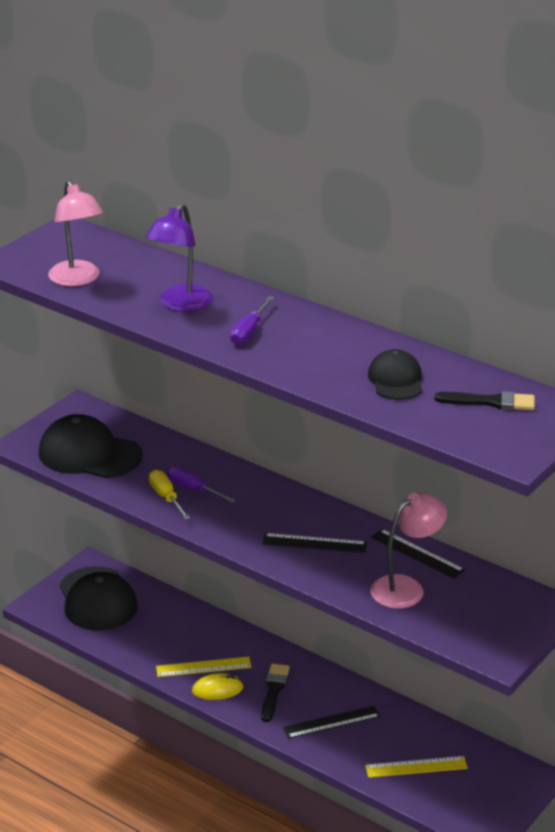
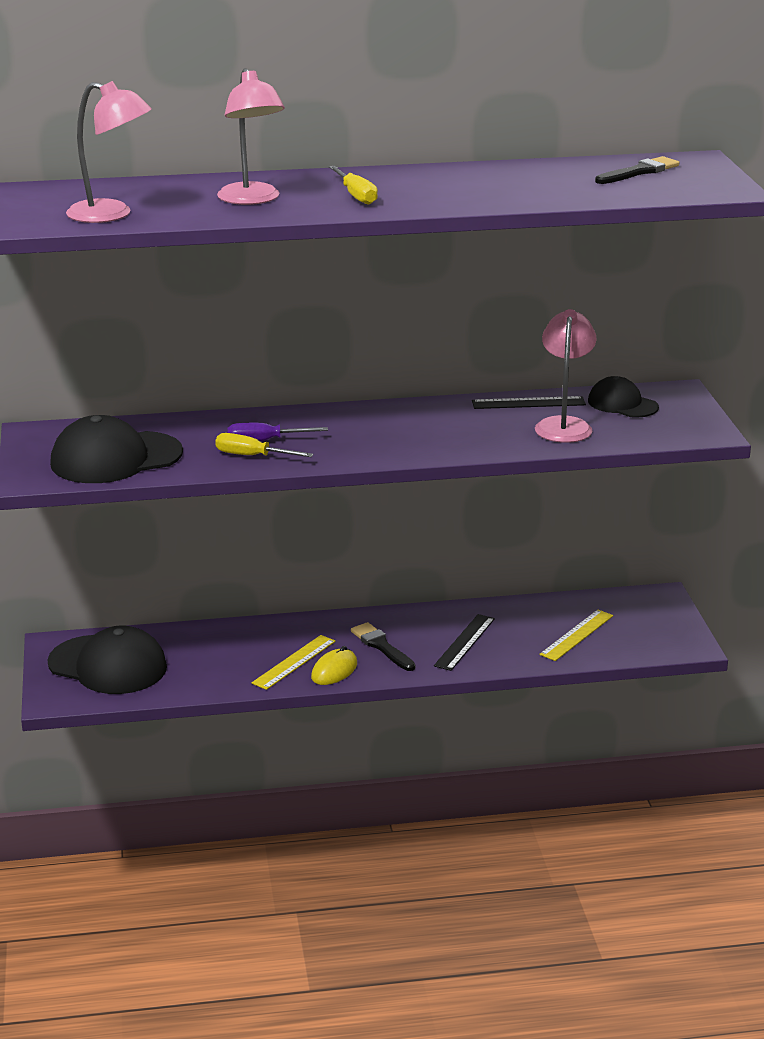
camera: 45 degrees left, 5 degrees down
purple lamp [145,203,213,312] -> pink lamp [217,68,285,205]
purple screwdriver [230,296,274,345] -> yellow screwdriver [329,166,378,205]
black ruler [262,533,367,553] -> none
black cap [368,349,422,400] -> black cap moved to [588,376,659,418]

